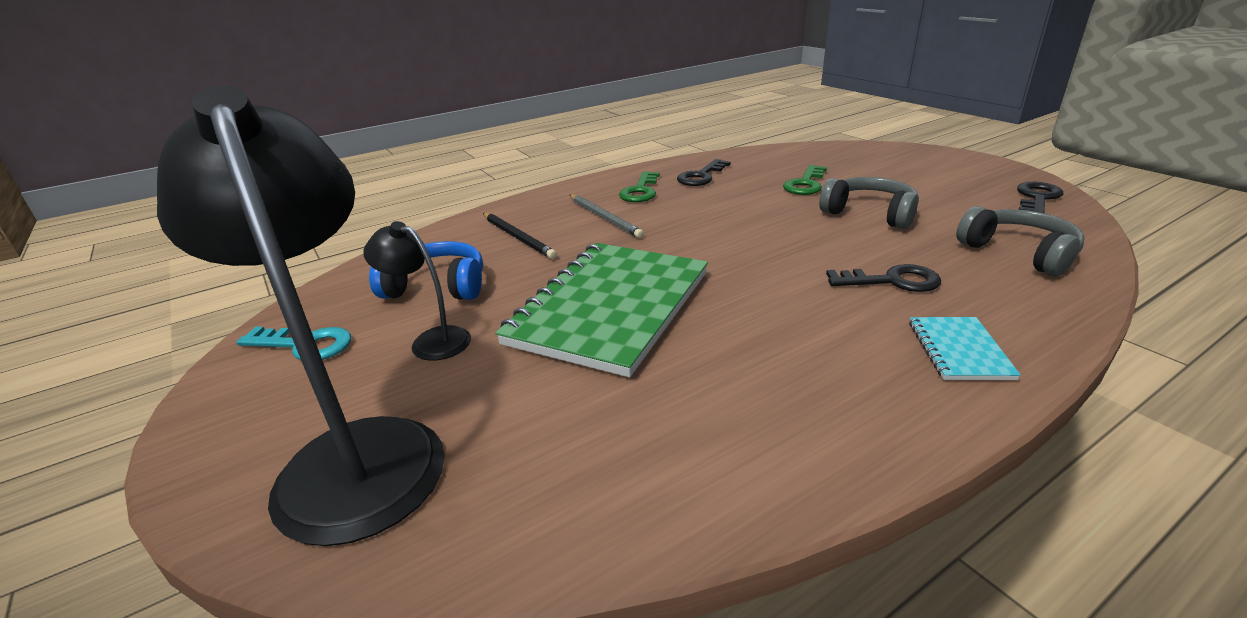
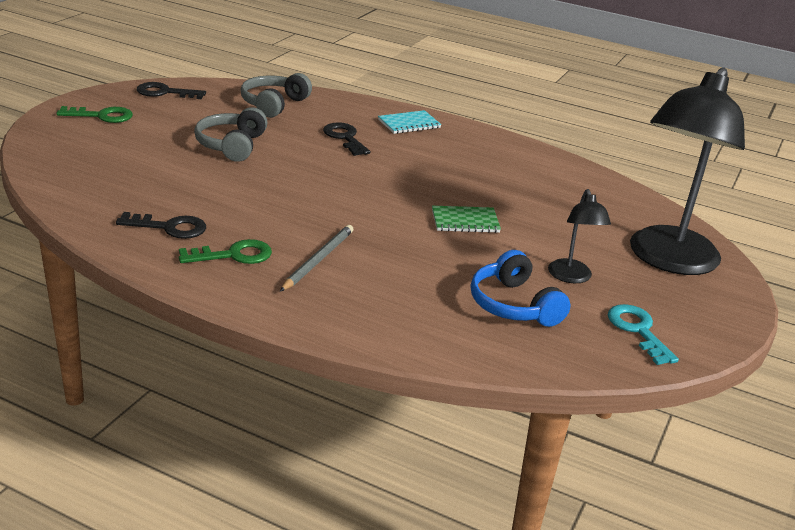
camera: 125 degrees left, 0 degrees up
black pencil [483,213,557,259] -> none
green notebook [495,243,708,377] -> green notebook [432,206,501,233], size x0.43
green key [783,165,827,195] -> green key moved to [57,106,133,123]

